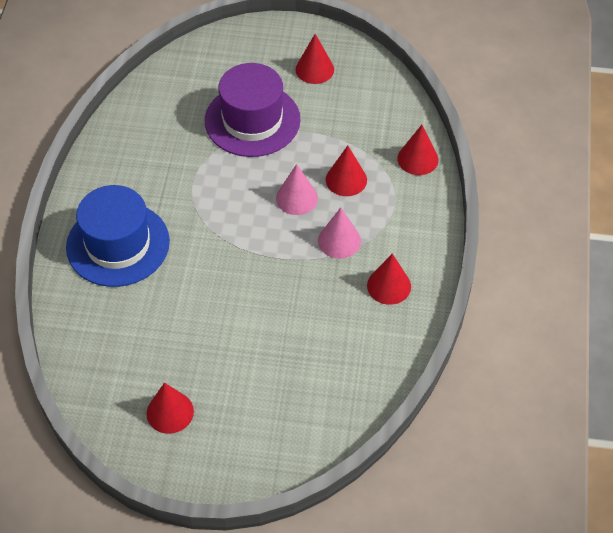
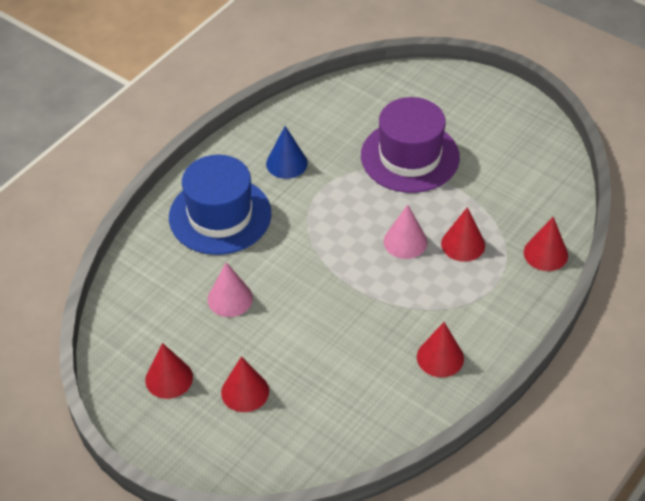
camera: 30 degrees right, 5 degrees down
red cone [295,34,334,84] -> red cone moved to [221,356,269,412]
pink cone [318,207,361,259] -> pink cone moved to [208,262,253,317]
none -> blue cone [266,126,308,179]

